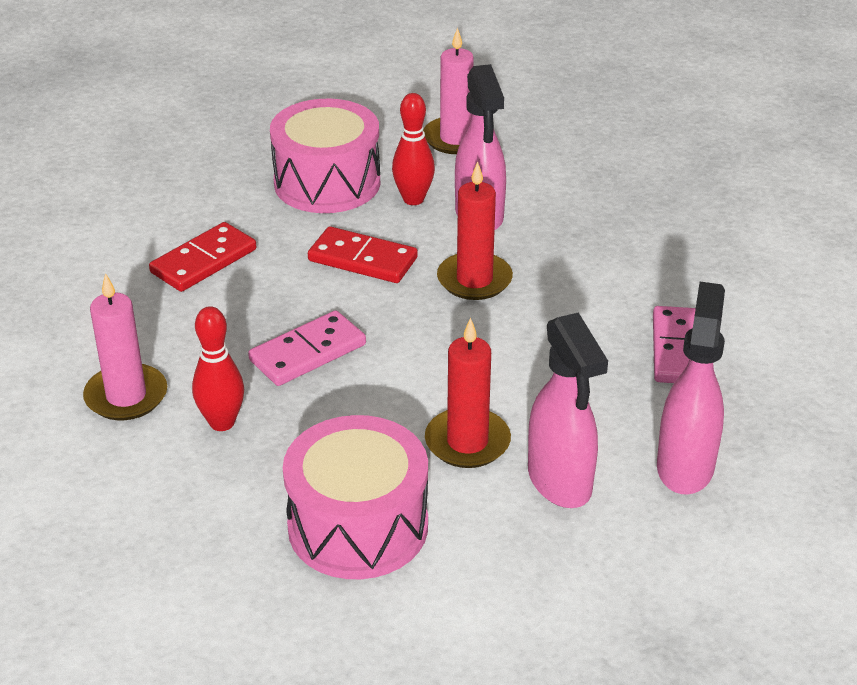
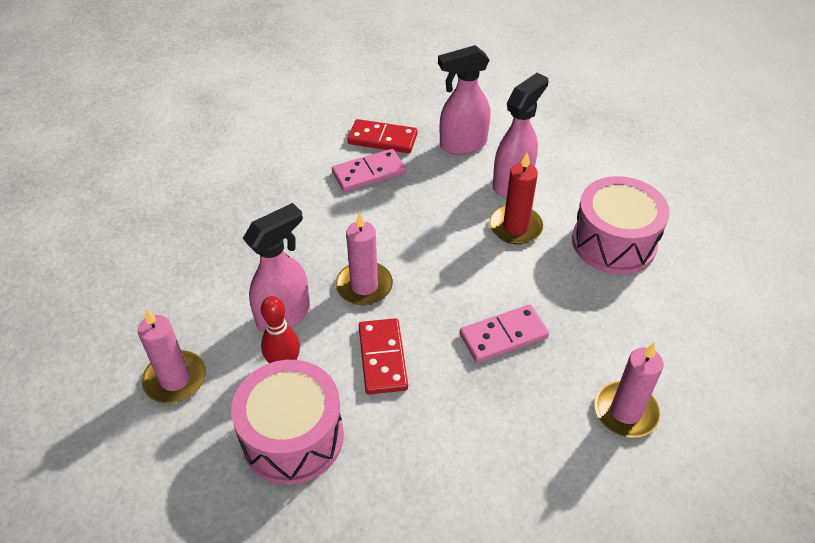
camera: 120 degrees left, 10 degrees up
red domino [149,222,256,292] -> red domino moved to [348,119,418,153]
red bowling pin [192,306,244,431] -> none
pink domino [248,310,366,386] -> pink domino turned 45 degrees counterclockwise [460,305,549,363]
red candle [437,161,513,300] -> pink candle [336,212,393,305]

